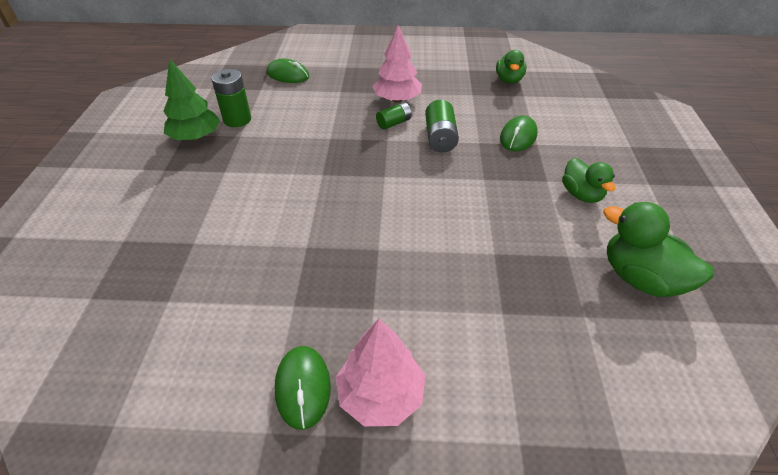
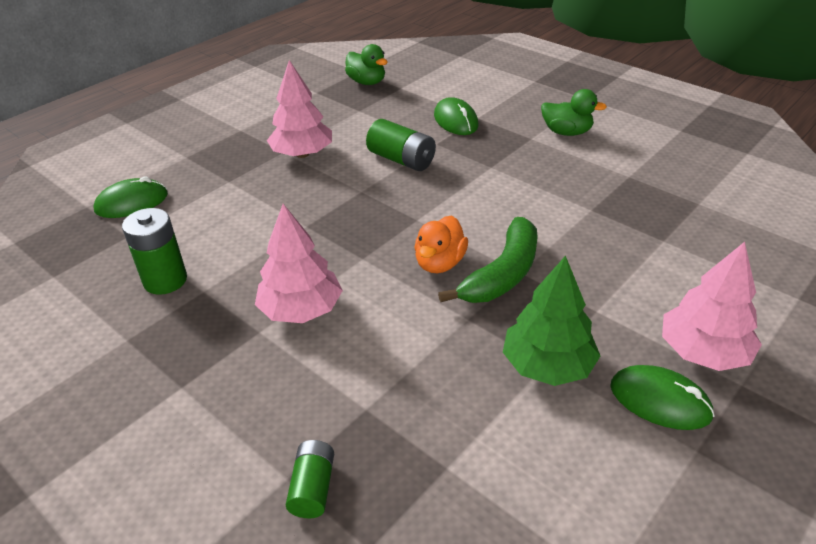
camera: 50 degrees left, 5 degrees down
green tree [164,59,220,141] -> green tree moved to [503,255,600,386]
green battery [376,102,412,130] -> green battery moved to [286,440,334,519]
green duck [603,202,713,297] -> none
none -> pink tree [255,204,343,323]
none -> orange duck [414,216,468,273]
none -> green banana [438,217,538,303]

